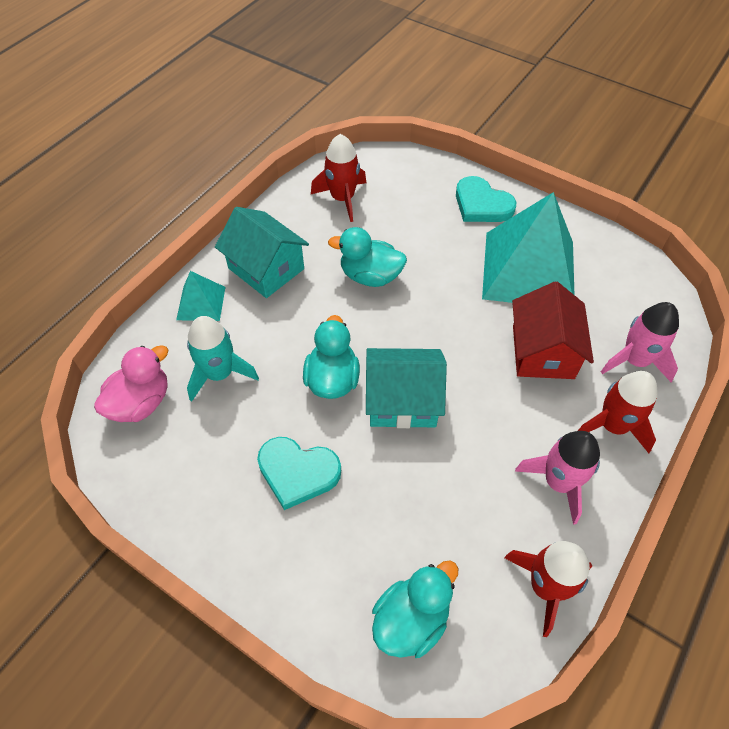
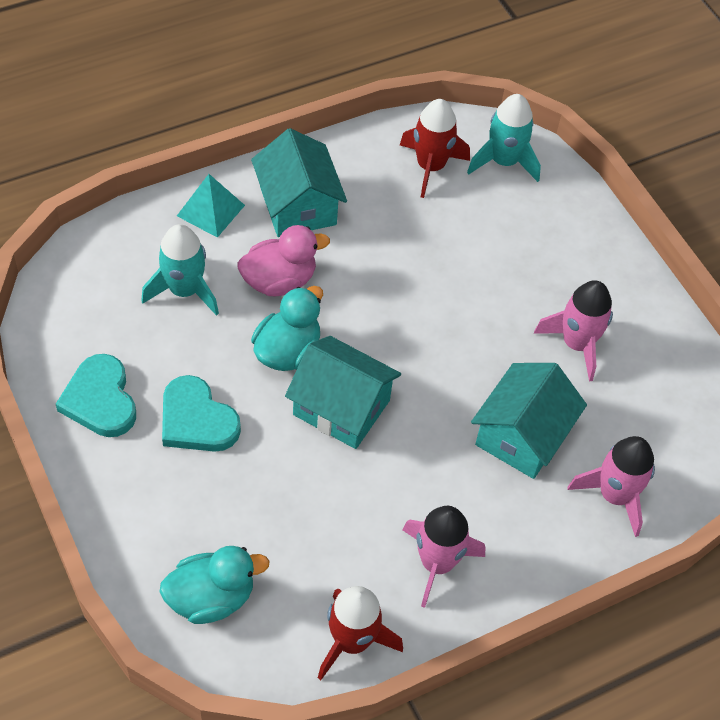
camera: 25 degrees right, 0 degrees up
pink duck [94,345,168,422] -> pink duck moved to [238,225,330,296]
turquoise duck [328,227,407,287] -> none
turquoise heart [456,176,516,222] -> turquoise heart moved to [56,354,136,437]
turquoise pyramid [482,192,574,303] -> pink rocket [534,280,613,382]
red house [512,281,594,379] -> turquoise house [471,363,587,479]
red rocket [578,371,658,453] -> none
none -> turquoise rocket [467,94,541,182]

